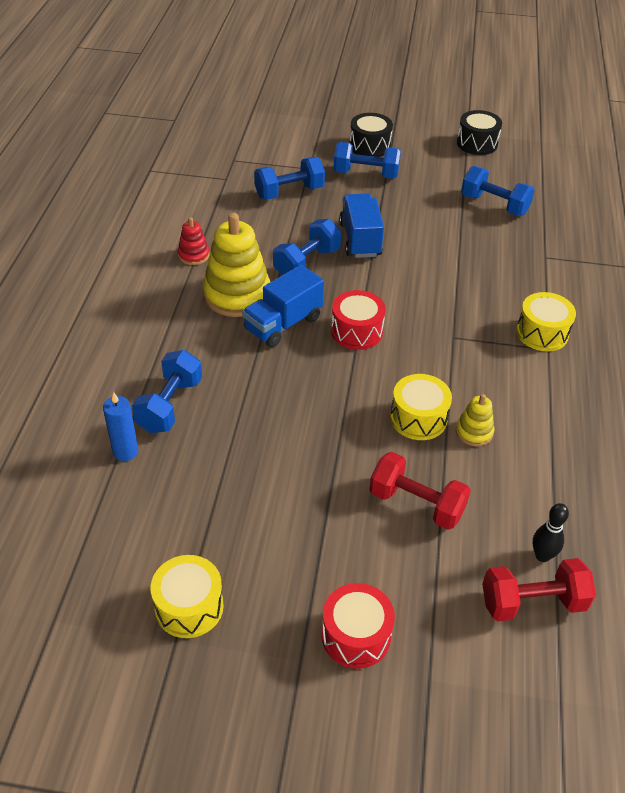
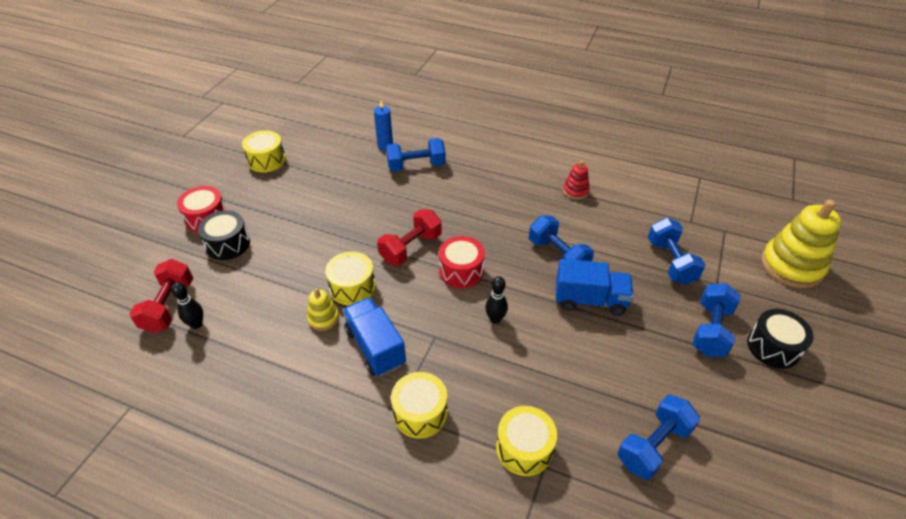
camera: 105 degrees right, 0 degrees up
blue dumbbell [132,350,202,433] -> blue dumbbell turned 45 degrees counterclockwise [386,138,446,171]
yellow stacking toy [203,212,270,317] -> yellow stacking toy moved to [761,200,841,288]
blue truck [242,265,324,347] -> blue truck moved to [343,297,406,376]
red dumbbell [369,452,471,530] -> red dumbbell moved to [377,209,442,266]
black drum [457,110,502,155] -> black drum moved to [198,210,250,260]
none -> black bowling pin [485,276,508,324]
none -> yellow drum [496,406,557,476]

